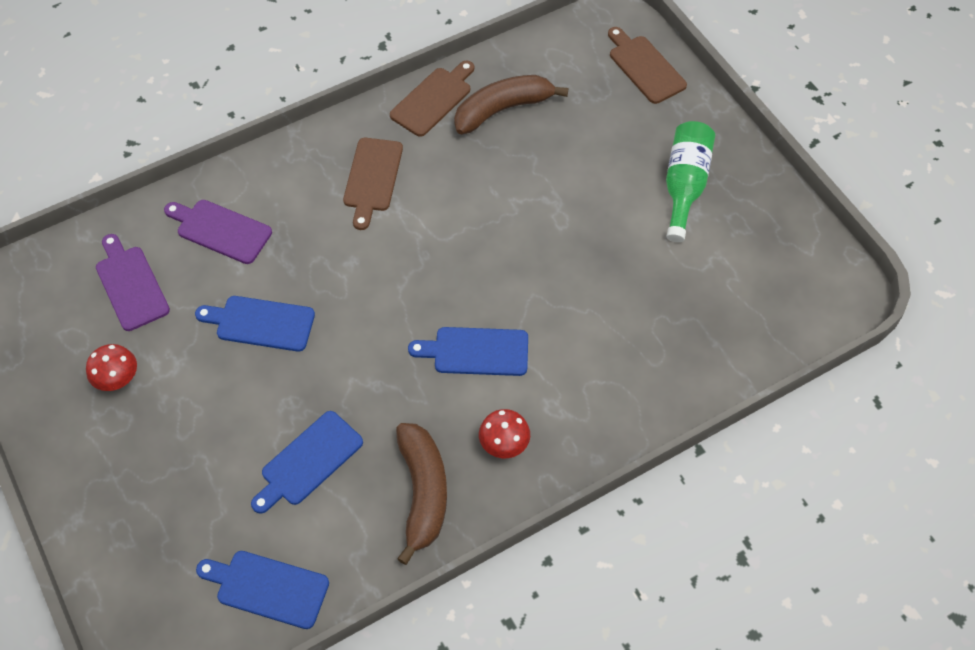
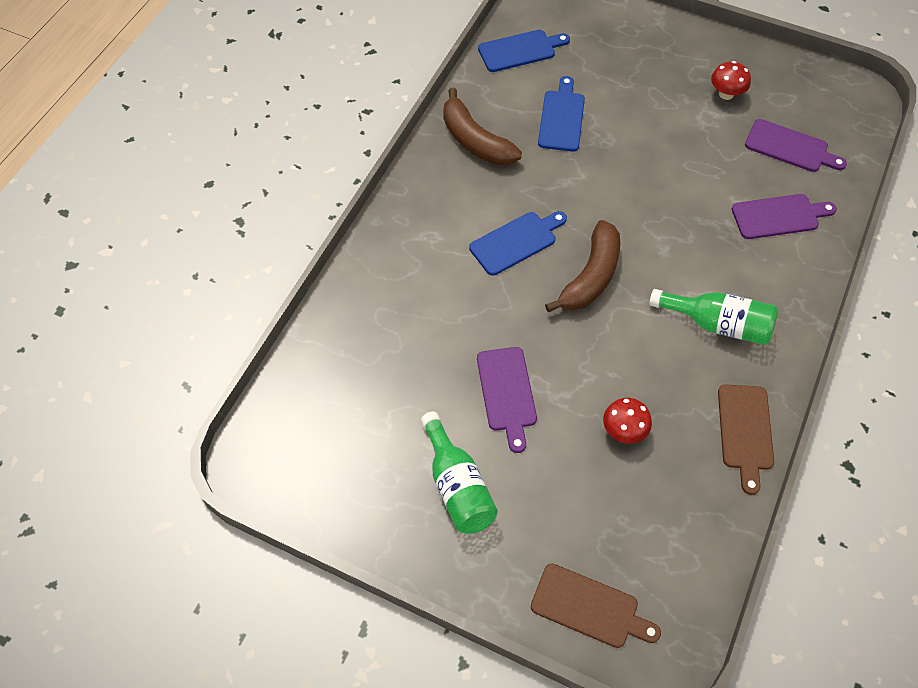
camera: 145 degrees right, 0 degrees up
blue cutting board [195,296,315,352] -> none
brown cutting board [343,138,403,230] -> green bottle [650,289,778,345]
brown banana [454,75,568,134] -> brown banana moved to [545,220,620,312]
red mushroom [479,409,530,458] -> red mushroom moved to [603,398,652,444]
none -> purple cutting board [477,347,537,453]

